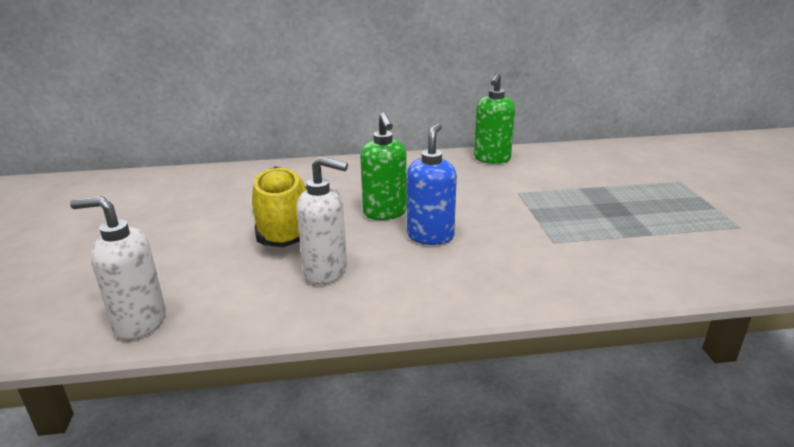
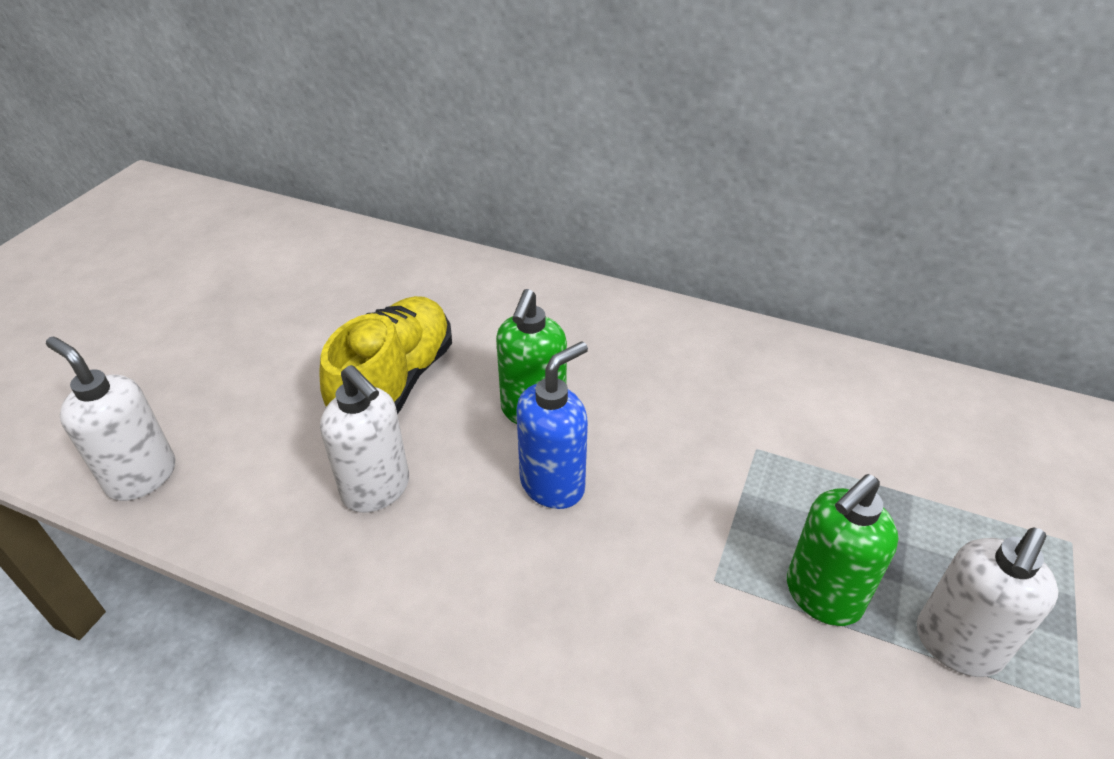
camera: 30 degrees right, 15 degrees up
green soap dispenser [474,72,515,164] -> green soap dispenser moved to [787,474,899,626]
none -> white soap dispenser [917,528,1059,677]

